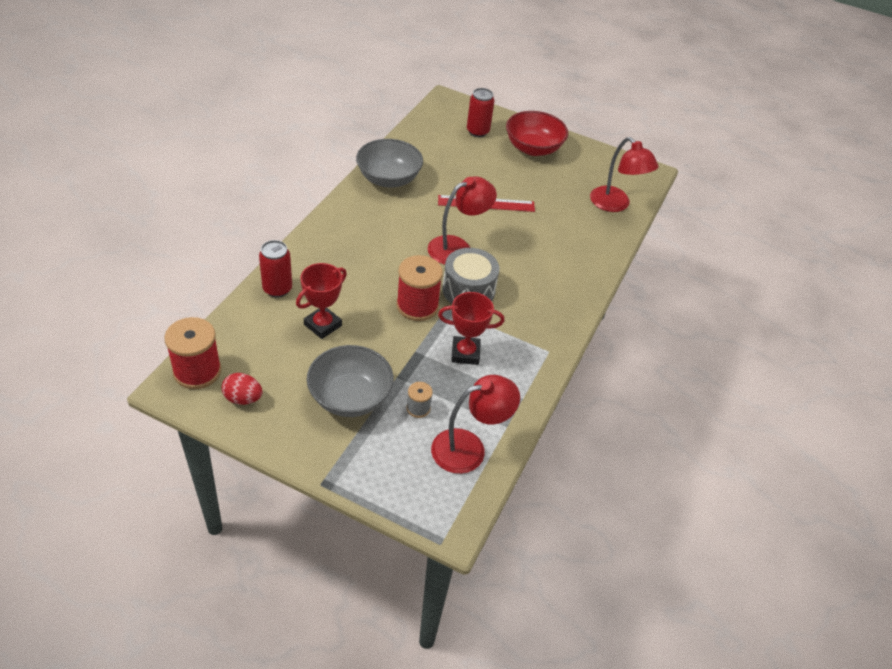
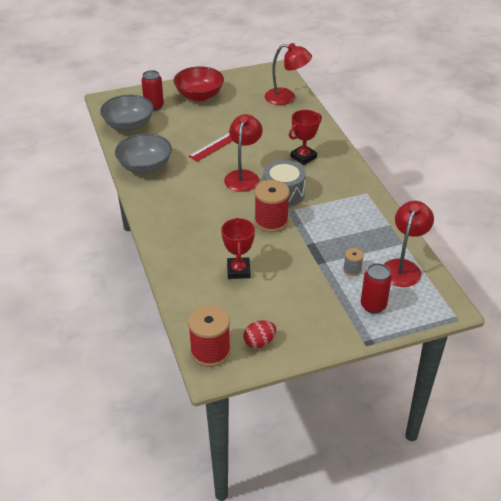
camera: 40 degrees left, 5 degrees down
red can [259,240,292,298] -> red can moved to [361,263,392,314]
grey bowl [307,345,394,417] -> grey bowl moved to [100,95,154,132]
red trophy [438,292,504,365] -> red trophy moved to [289,110,322,165]

